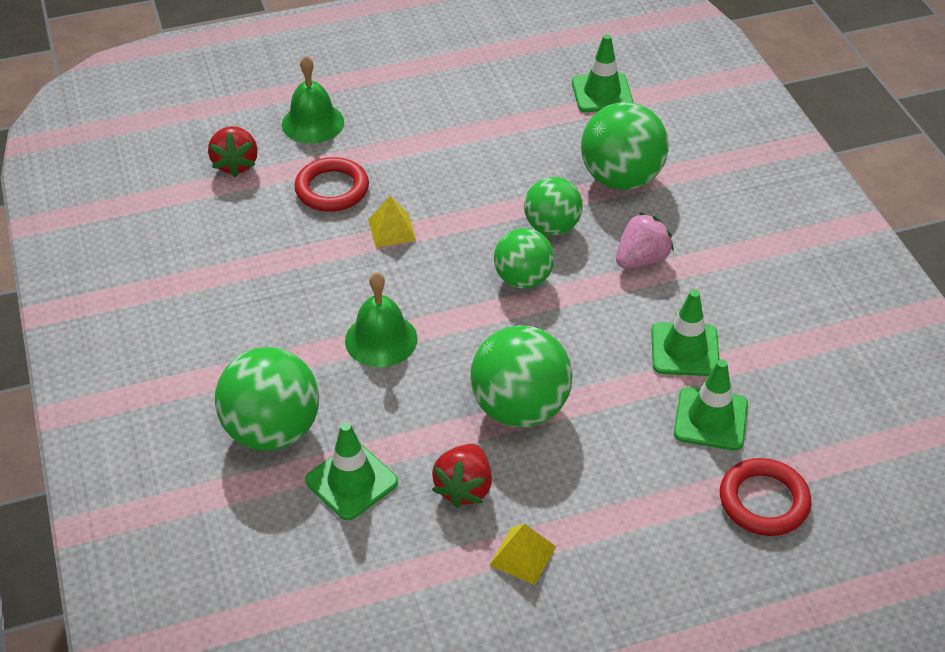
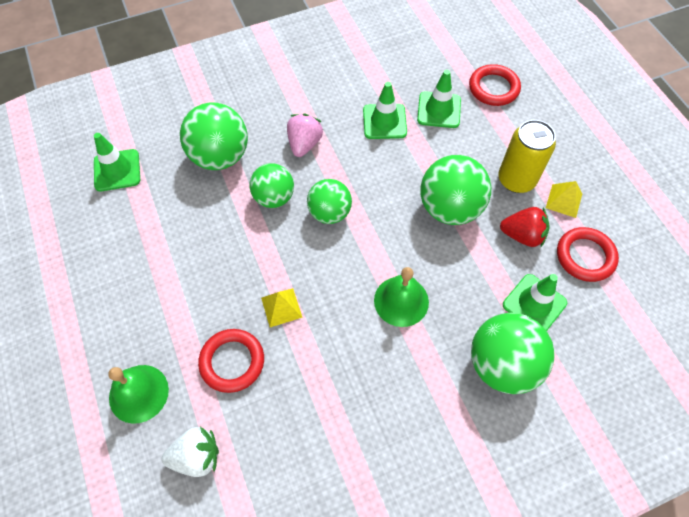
camera: 95 degrees left, 15 degrees up
red strawberry [208,126,258,177] -> white strawberry [162,427,219,477]
pink strawberry [616,212,674,269] -> pink strawberry turned 60 degrees clockwise [287,114,323,157]
none -> yellow can [499,120,556,193]
none -> red ring [557,227,619,282]

